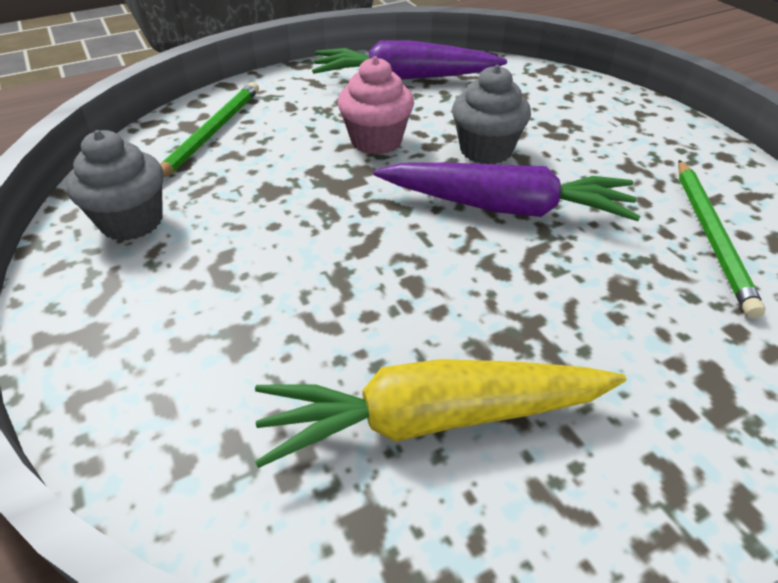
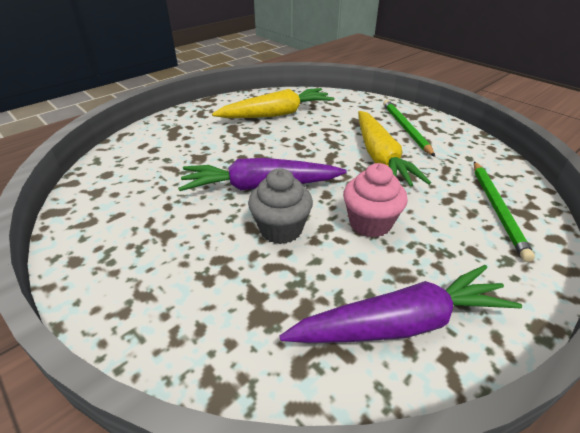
camera: 165 degrees right, 5 degrees down
grey cupcake [66,130,163,241] -> none
green pencil [678,160,766,319] -> green pencil moved to [383,100,435,157]
none -> yellow carrot [358,111,431,187]

